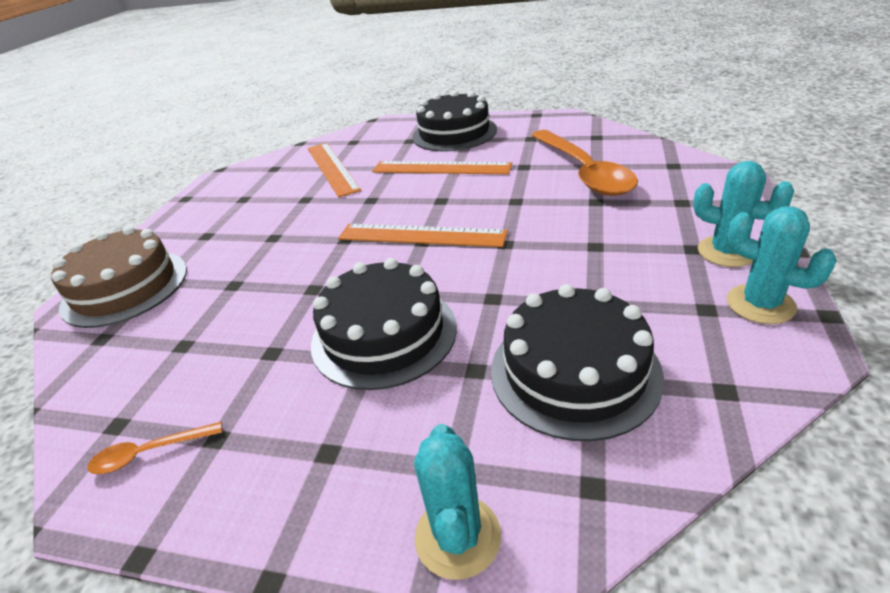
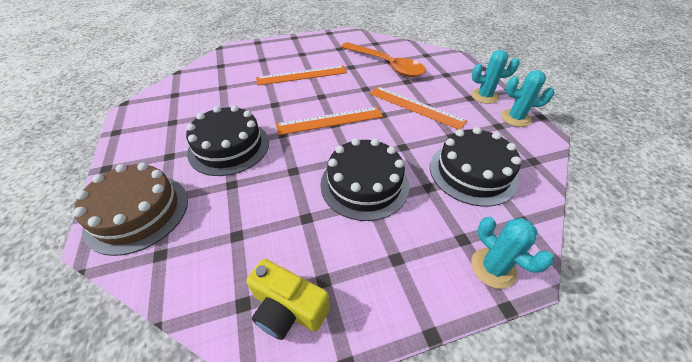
camera: 35 degrees left, 10 degrees up
orange spoon [87,422,222,474] -> yellow camera [246,259,330,340]
orange ruler [308,143,361,197] -> orange ruler moved to [369,86,467,130]
black cake [412,90,497,152] -> black cake moved to [186,105,269,176]

